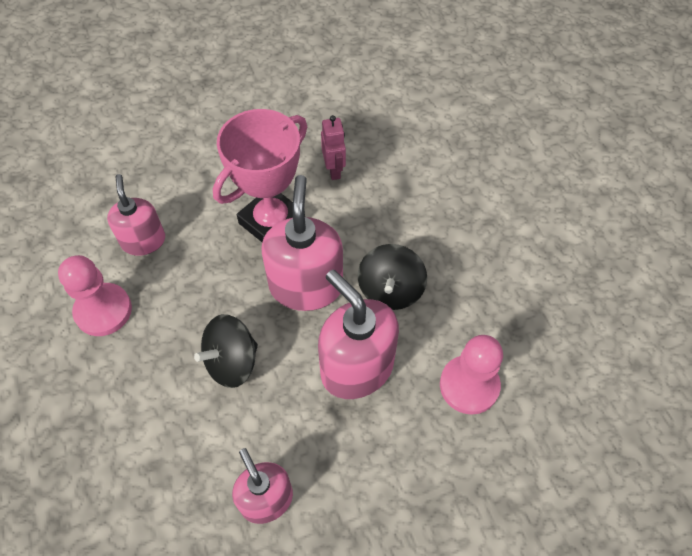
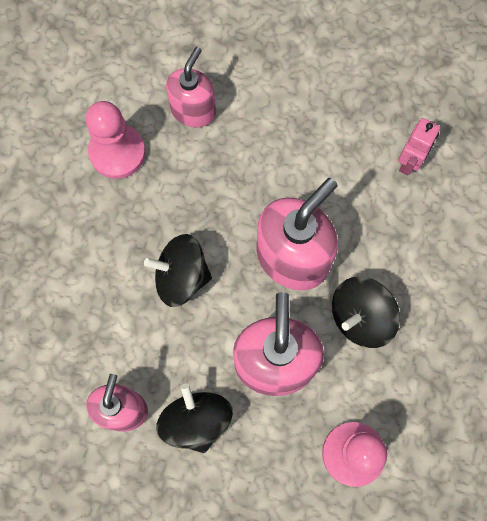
camera: 40 degrees right, 15 degrees up
pink trophy [213,109,307,242] -> none
none -> black spinning top [156,383,233,453]

